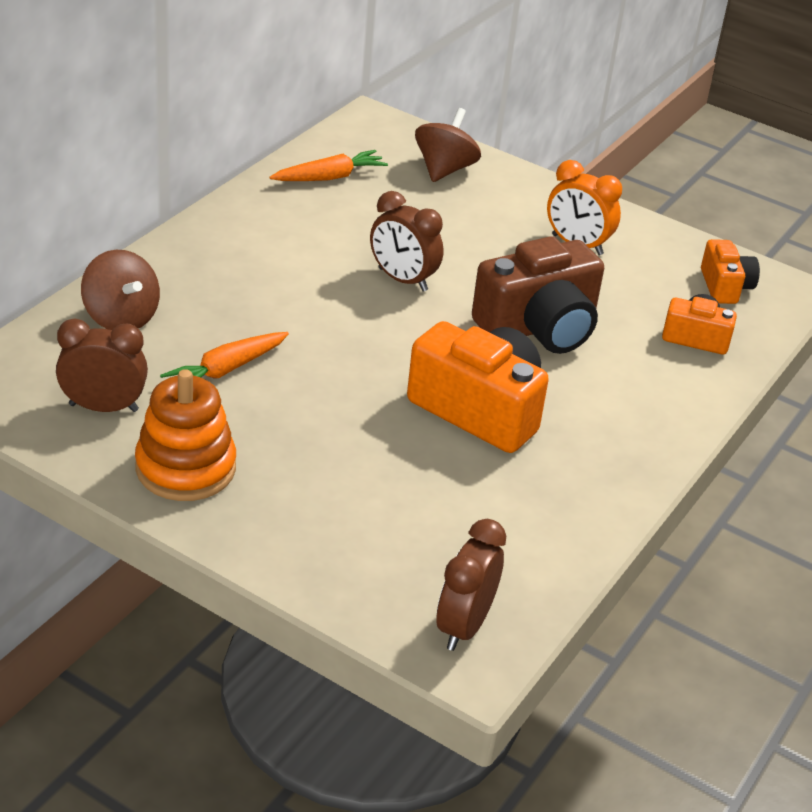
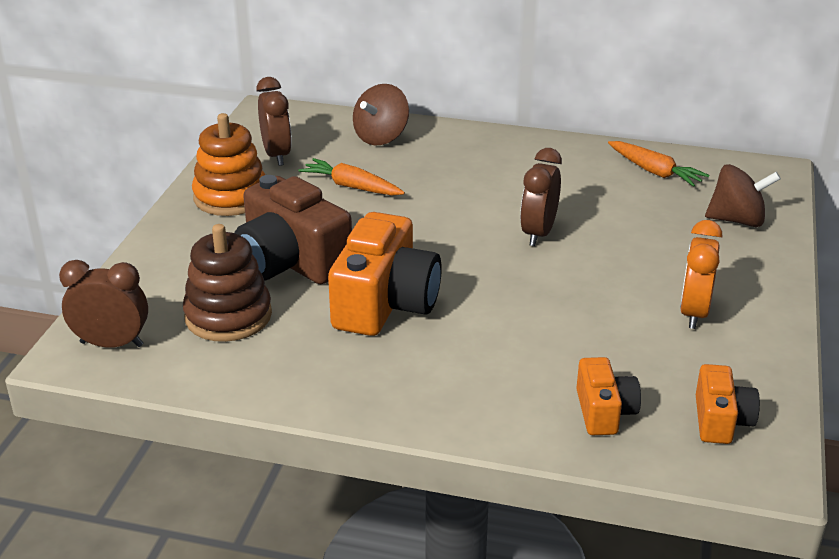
camera: 75 degrees right, 5 degrees down
brown camera [472,236,604,354] -> brown camera moved to [234,175,352,284]
orange camera [701,239,760,304] -> orange camera turned 60 degrees counterclockwise [696,364,760,444]
none -> brown stacking toy [183,224,272,342]

